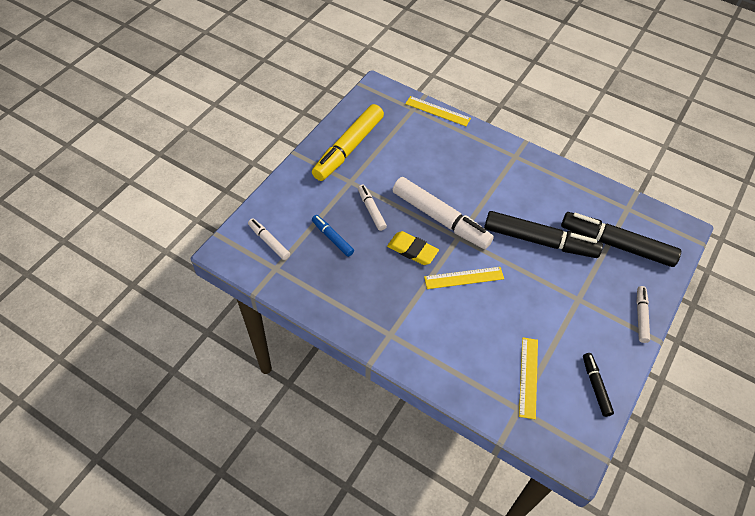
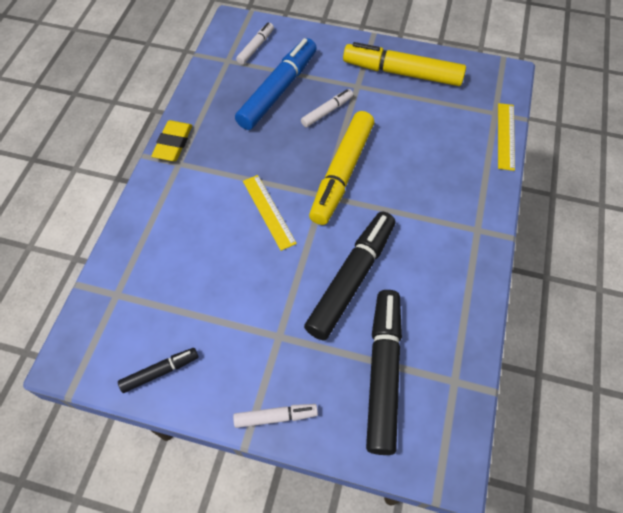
camera: 75 degrees right, 5 degrees up
blue marker [312,215,354,257] -> blue marker [235,38,317,130], size x2.02
yellow eraser [387,231,439,265] -> yellow eraser moved to [151,120,193,161]
white marker [393,177,494,249] -> yellow marker [309,111,374,225]
black marker [484,211,603,258] -> black marker turned 150 degrees counterclockwise [304,212,396,340]
yellow ruler [519,338,538,419] -> none

